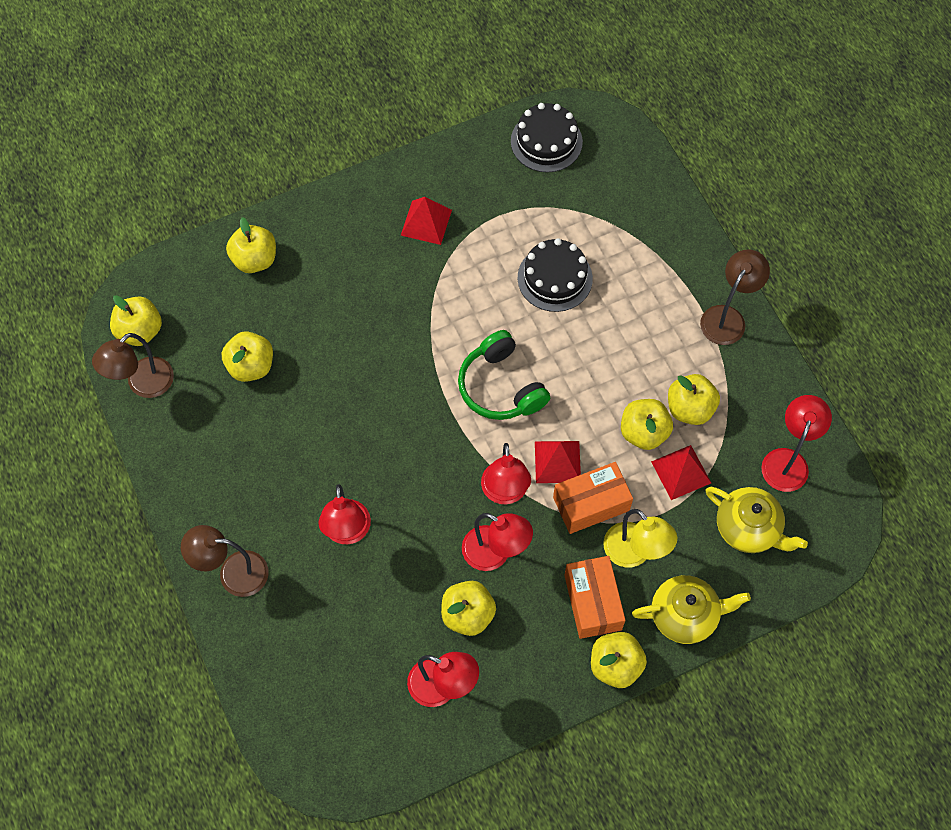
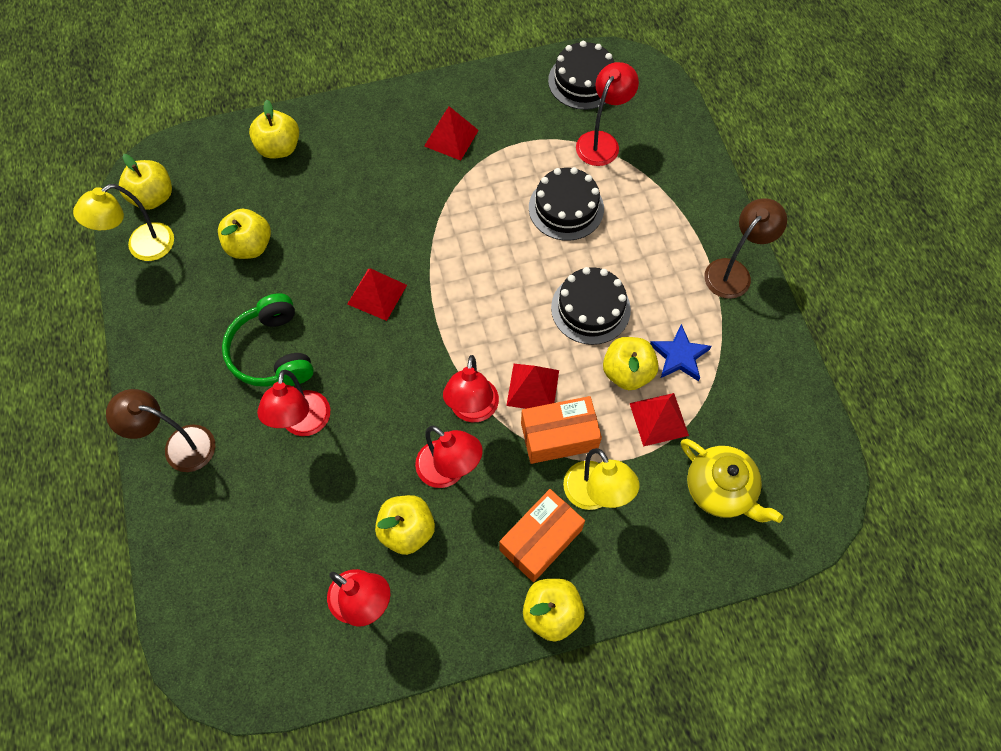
camera: 10 degrees right, 0 degrees up
brown lamp [92,333,174,398] -> yellow lamp [73,184,174,261]
green headphones [458,330,550,420] -> green headphones moved to [222,293,314,387]
orange box [564,556,626,639] -> orange box turned 45 degrees clockwise [499,489,585,582]
yellow teapot [632,575,751,644] -> none
yellow apple [668,374,720,425] -> blue star [650,324,712,381]
red lamp [761,395,832,492] -> red lamp moved to [576,62,639,166]
none -> red pyramid [347,268,407,321]
none -> black cake [551,267,631,345]

